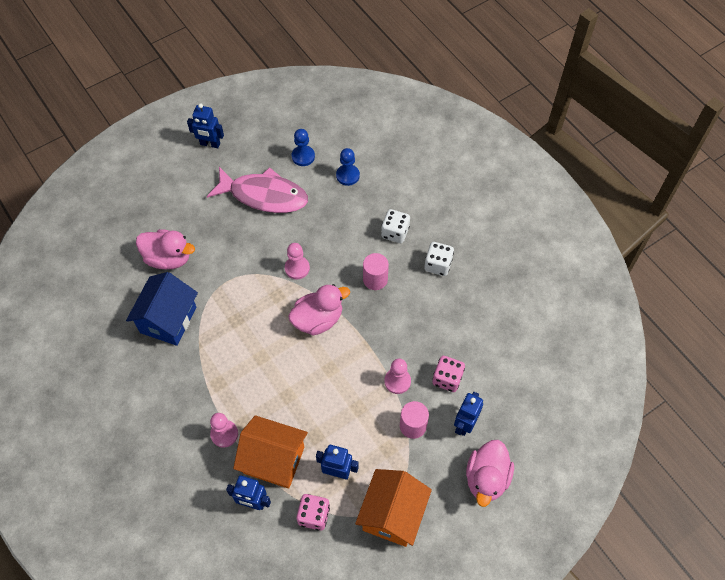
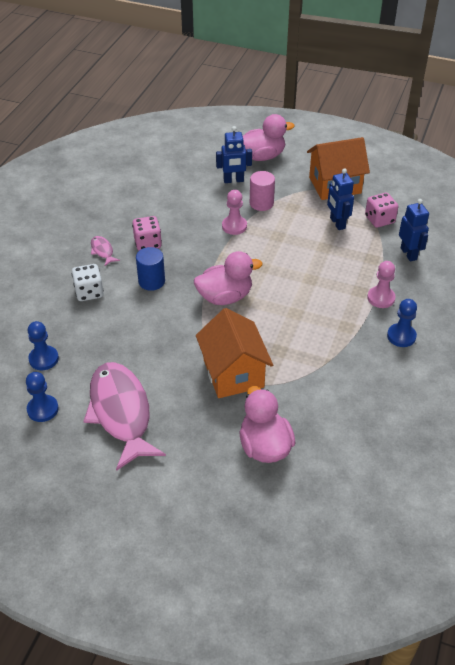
camera: 125 degrees left, 15 degrees down
blue house [126,272,198,346] -> none
blue robot [187,103,224,148] -> none
orange house [233,415,308,488] -> orange house moved to [196,308,273,398]
pink pawn [285,243,310,279] -> none
pink duck [288,284,350,335] -> pink duck turned 135 degrees clockwise [194,251,263,305]
pink cylinder [363,253,389,290] -> blue cylinder [136,247,165,291]
white dice [424,242,454,276] -> pink fish [91,236,120,266]
pink dice [432,356,465,392] -> pink dice moved to [132,216,162,251]
none -> blue pawn [387,299,417,347]

